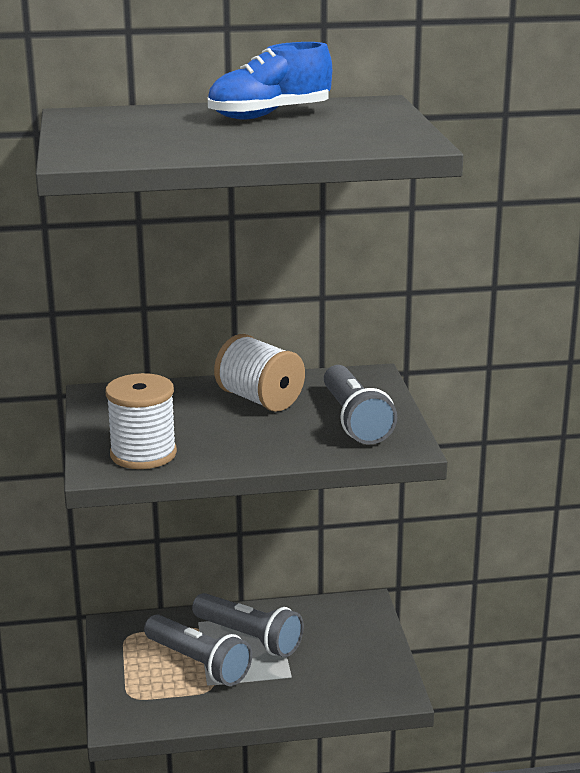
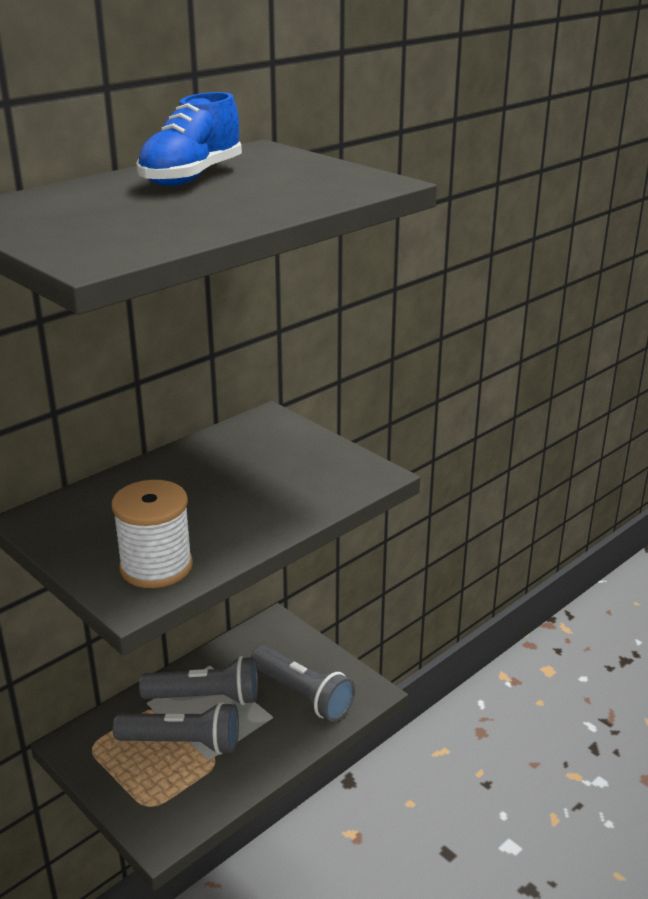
camera: 35 degrees left, 5 degrees up
white spool [214,334,305,412] -> none
grey flashlight [324,365,397,444] -> grey flashlight moved to [251,646,355,722]

